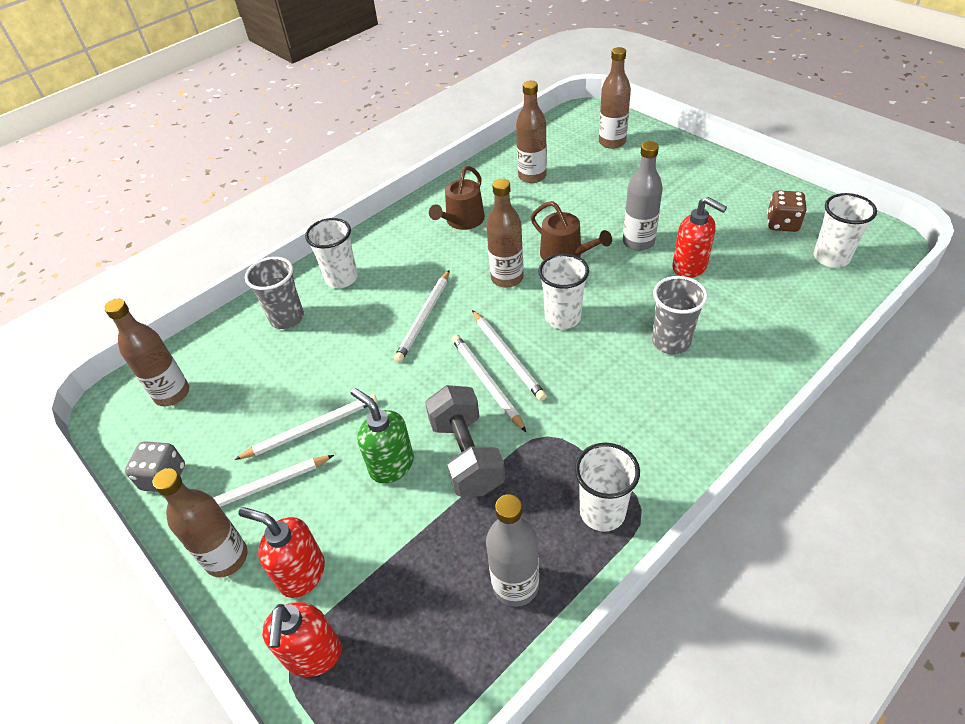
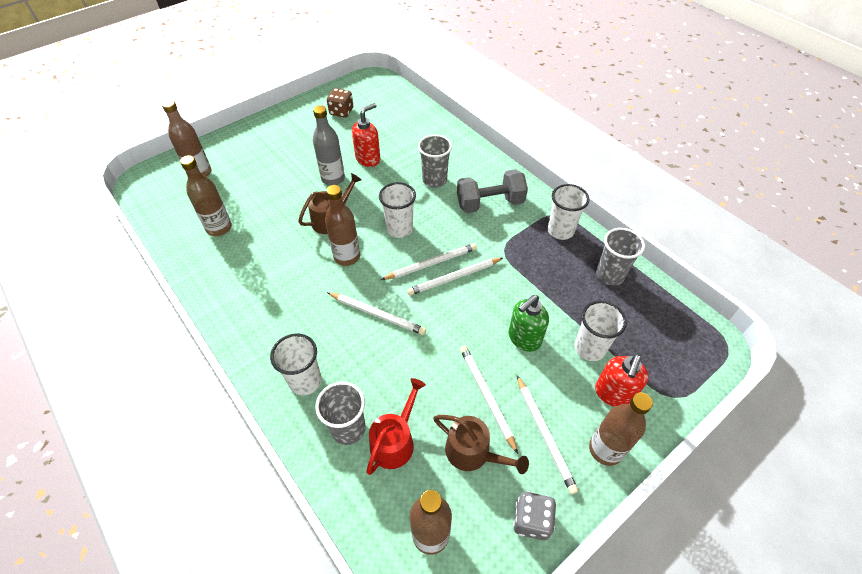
camera: 90 degrees left, 5 degrees up
red soap dispenser [262,602,342,677] -> none
grey dumbbell [425,385,505,497] -> grey dumbbell moved to [457,169,528,213]
brown watering can [429,166,485,230] -> brown watering can moved to [433,415,529,474]
grey bottle [486,494,539,607] -> grey cup [596,228,645,285]
white cup [814,193,877,268] -> white cup moved to [575,300,627,361]
none -> red watering can [366,378,426,475]

